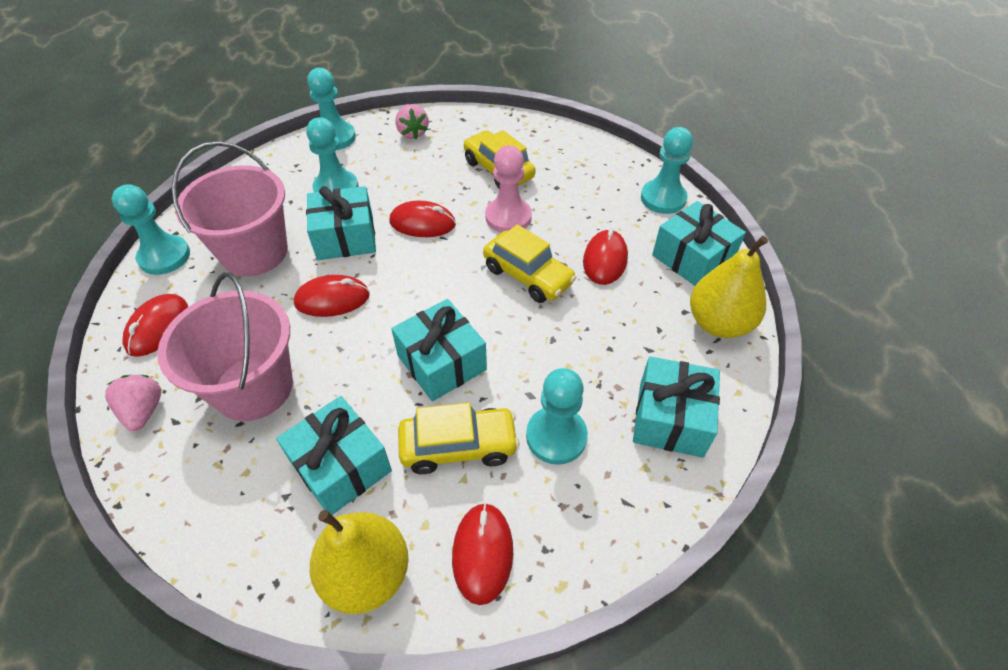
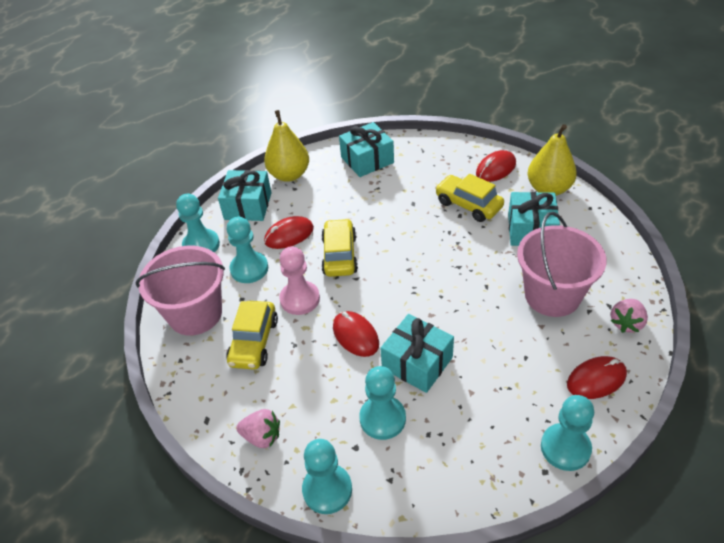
camera: 130 degrees left, 5 degrees down
pink bucket [171,141,288,276] -> pink bucket moved to [136,246,225,336]
red mouse [294,275,370,317] -> none
turquoise gift [391,299,487,402] -> none
pink strawberry [395,104,429,139] -> pink strawberry turned 75 degrees clockwise [236,409,280,448]
turquoise pawn [526,368,588,465] -> turquoise pawn moved to [227,217,268,283]

